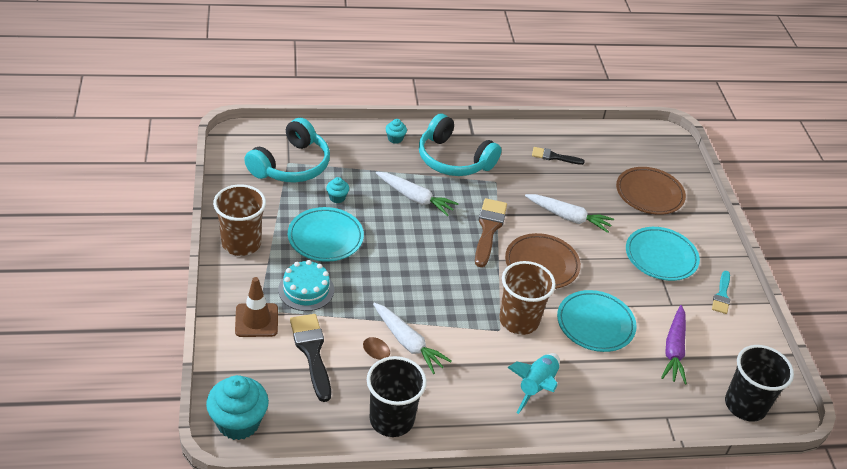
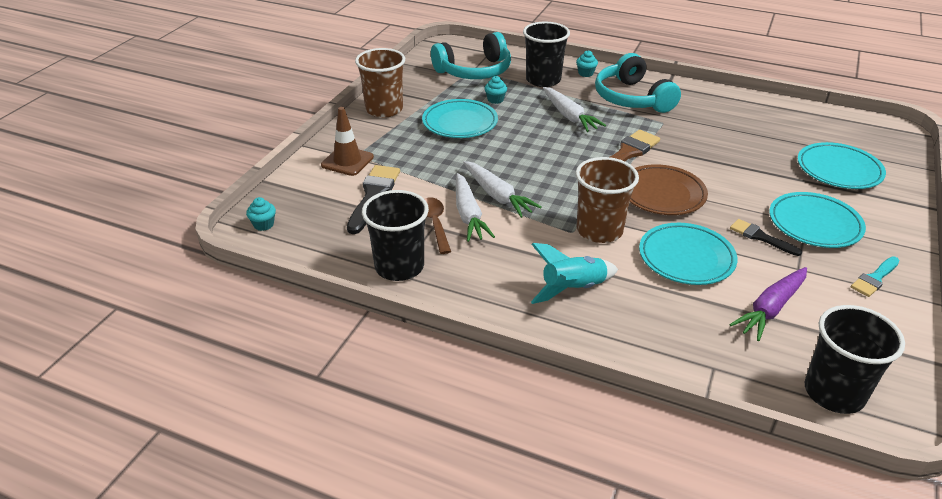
camera: 35 degrees right, 5 degrees down
turquoise cupcake [206,375,269,440] -> turquoise cupcake [246,197,276,231], size x0.47
turquoise cake [278,260,334,311] -> none
white carrot [525,194,614,233] -> white carrot moved to [463,161,542,218]
black brush [532,147,585,165] -> black brush moved to [730,219,802,256]
brown plate [616,167,686,215] -> turquoise plate [797,142,886,189]
none -> black cup [523,22,570,87]

